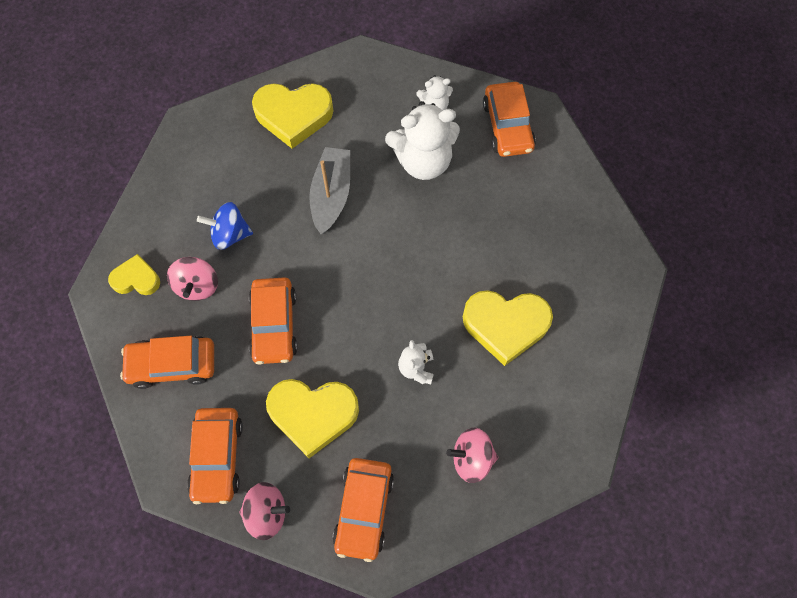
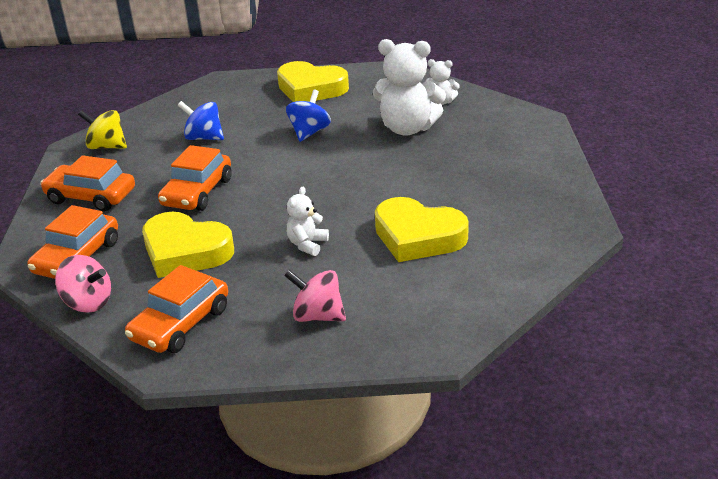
camera: 25 degrees right, 35 degrees down
yellow heart [108,254,160,295] -> yellow spinning top [78,110,127,149]
pink spinning top [167,257,218,301] -> none
grey boat [309,147,350,234] -> blue spinning top [286,89,331,142]
orange car [483,82,536,157] -> none

